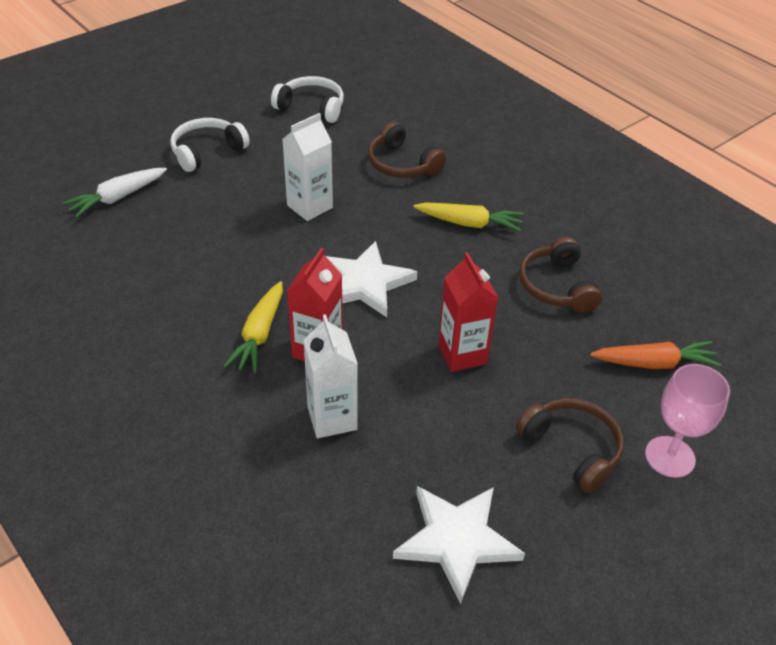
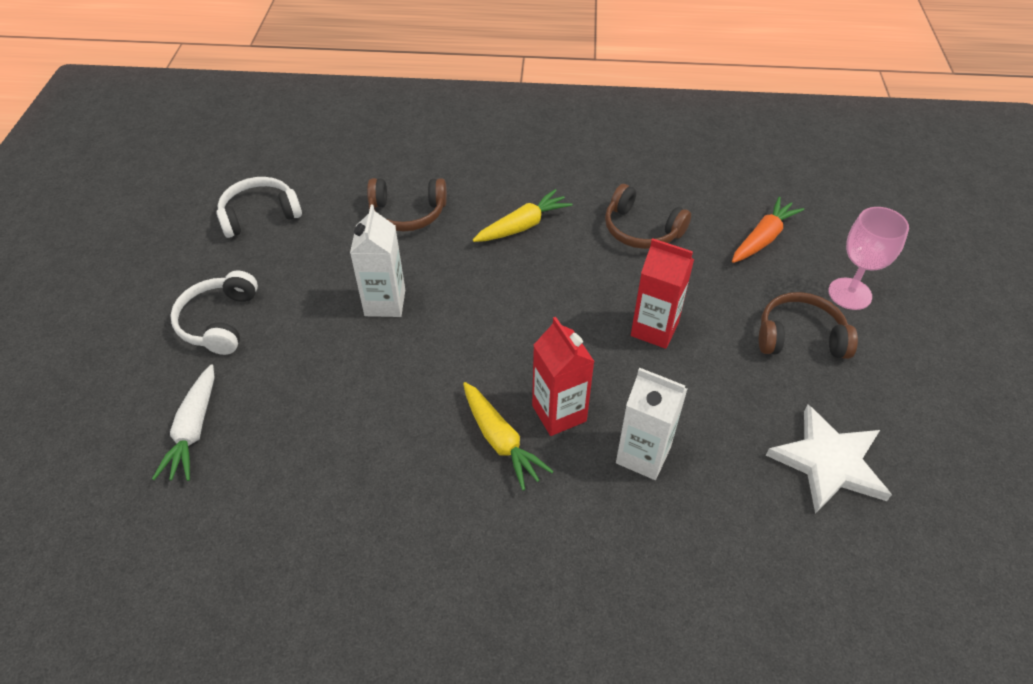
camera: 45 degrees left, 5 degrees up
white star [326,241,417,317] -> none

